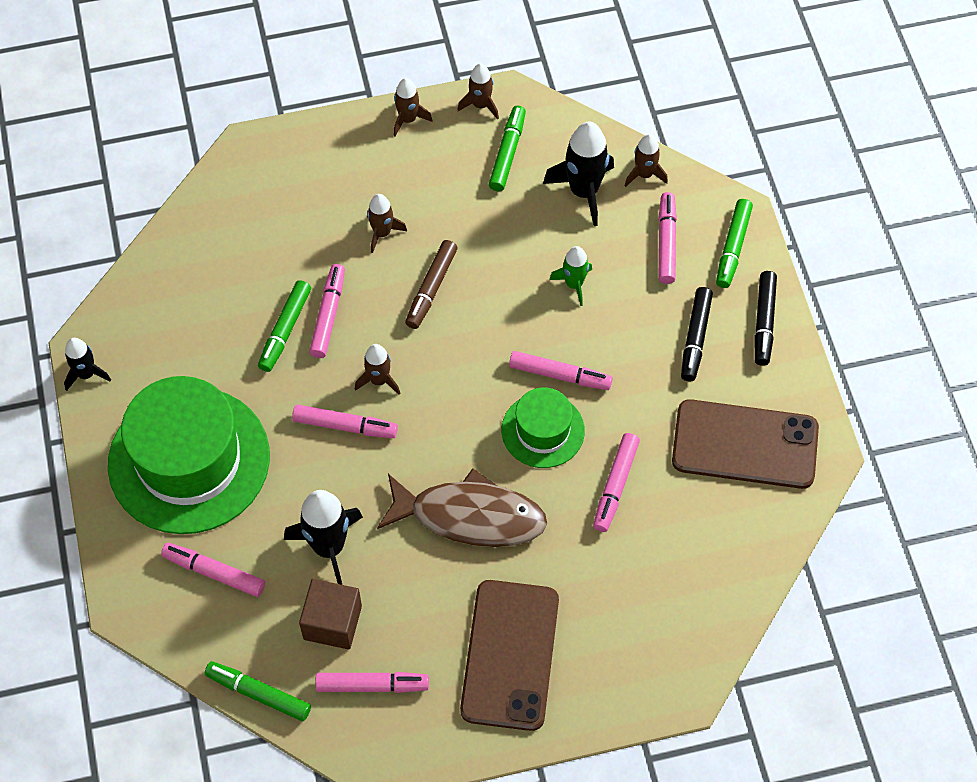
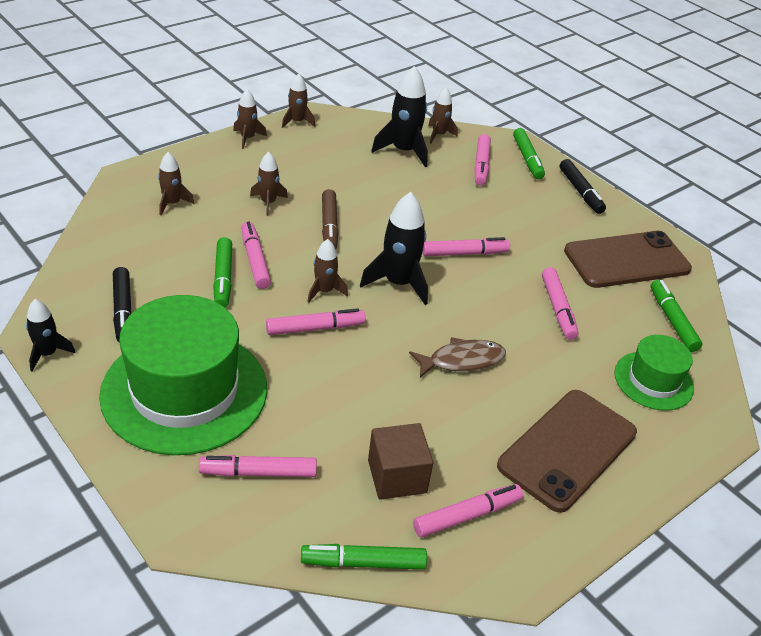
camera: 30 degrees left, 20 degrees down
black rocket [284,490,363,585] -> black rocket moved to [360,192,428,305]
brown fish [377,468,547,547] -> brown fish [409,337,506,378], size x0.62
brown phone [460,580,559,731] -> brown phone turned 60 degrees clockwise [497,390,637,513]
green marker [489,106,526,191] -> green marker moved to [650,280,702,352]
green hat [502,387,585,468] -> green hat moved to [614,335,694,411]
green rocket [549,246,592,306] -> none
pink marker [658,192,677,284] -> pink marker turned 150 degrees counterclockwise [474,134,491,186]
black marker [681,287,713,382] -> black marker moved to [113,267,132,342]
none -> brown rocket [158,152,195,215]

